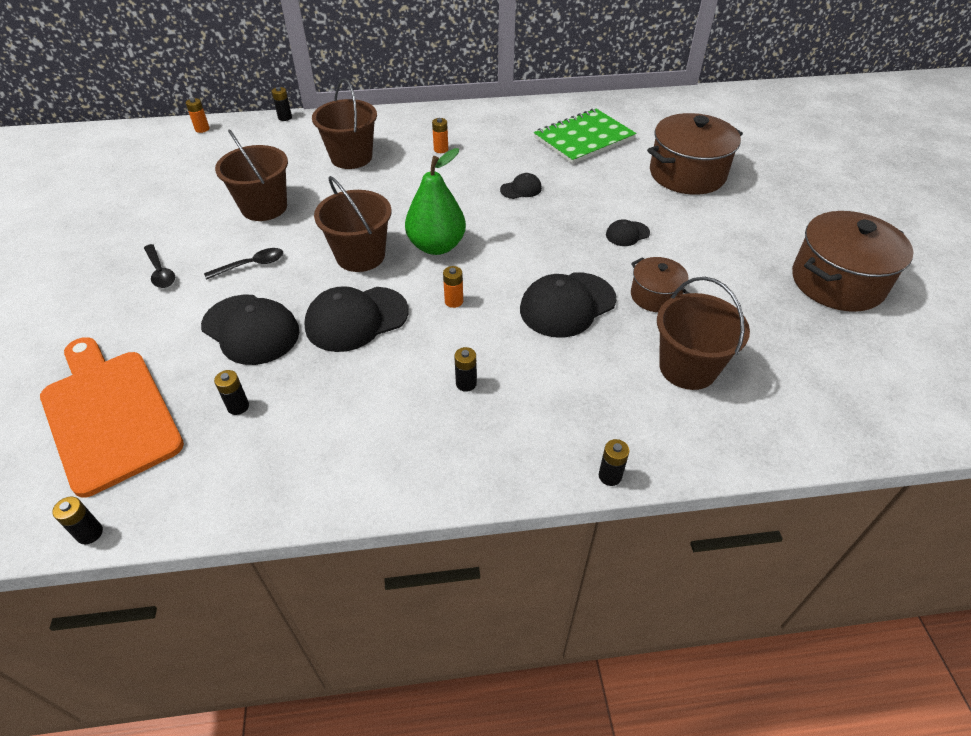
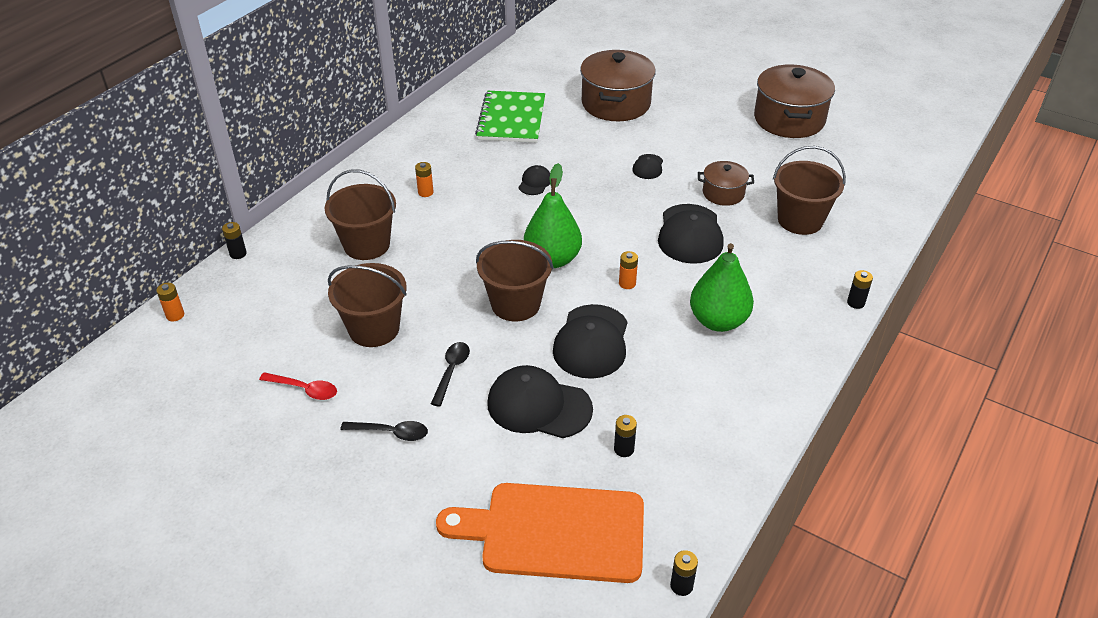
camera: 50 degrees left, 5 degrees down
black cap [201,295,299,365] -> black cap turned 150 degrees counterclockwise [487,365,593,438]
black battery [454,347,477,392] -> green pear [690,243,754,332]
none -> red spoon [259,372,337,400]

